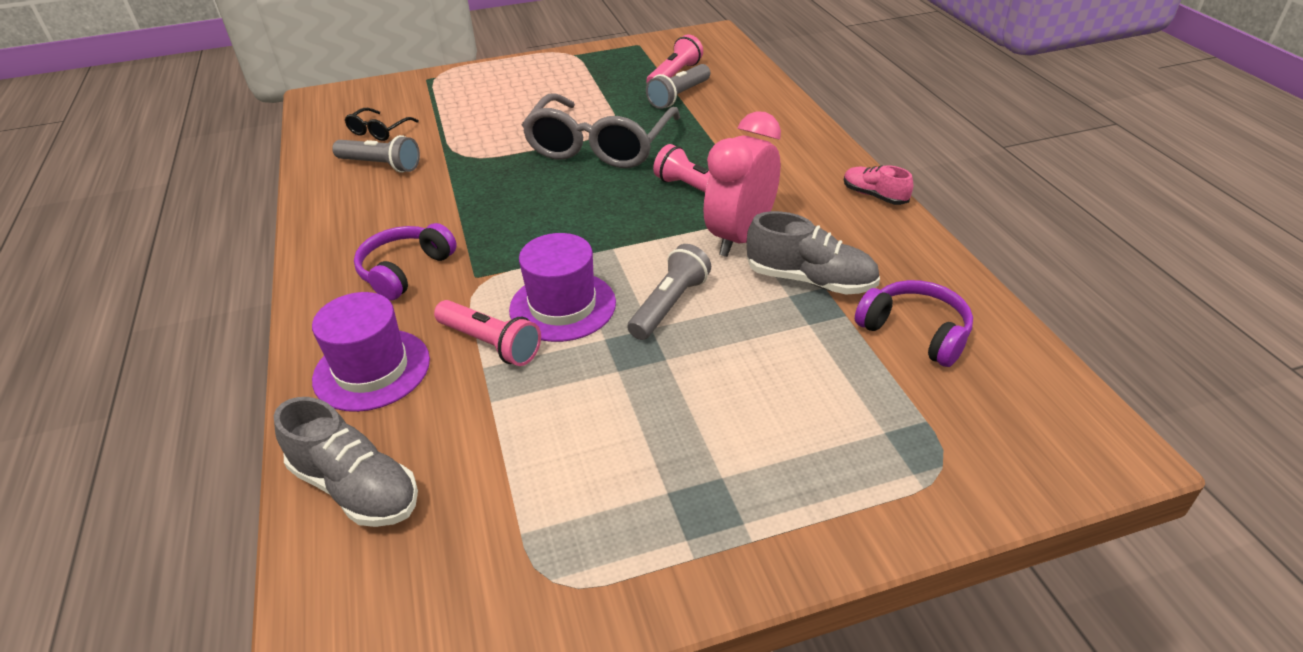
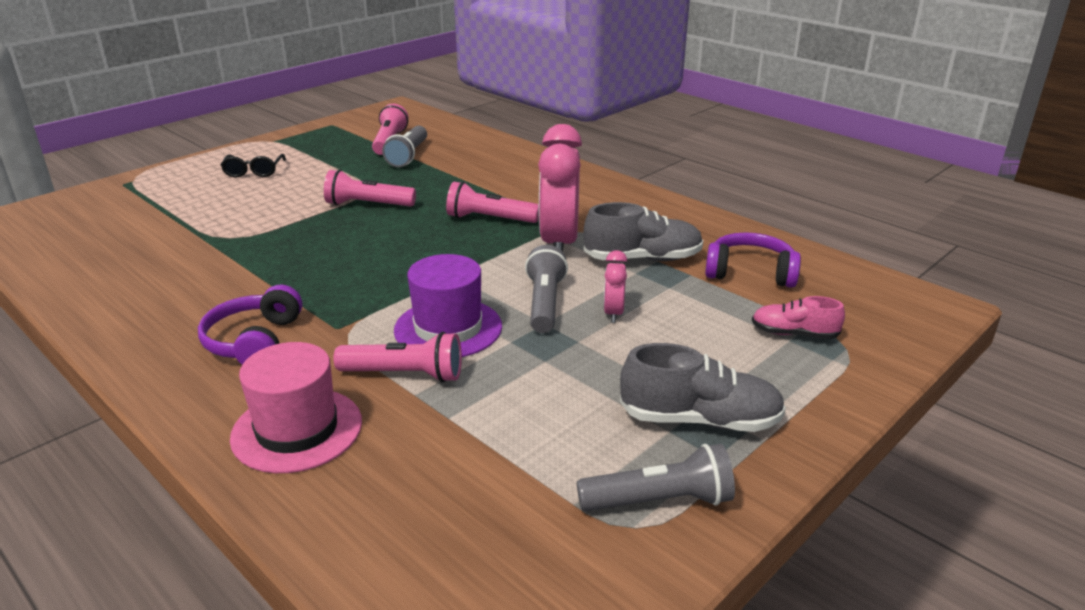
camera: 30 degrees left, 10 degrees down
grey shoe [274,397,418,527] -> grey shoe moved to [620,343,786,432]
purple hat [312,292,430,412] -> pink hat [230,342,362,473]
grey flashlight [332,135,420,173] -> grey flashlight moved to [577,444,735,511]
black glasses [345,108,419,141] -> black glasses moved to [221,154,286,178]
grey glasses [522,93,680,168] -> pink flashlight [324,170,416,206]
pink shoe [844,165,913,205] -> pink shoe moved to [752,296,845,339]
none -> pink clock [604,250,627,323]

